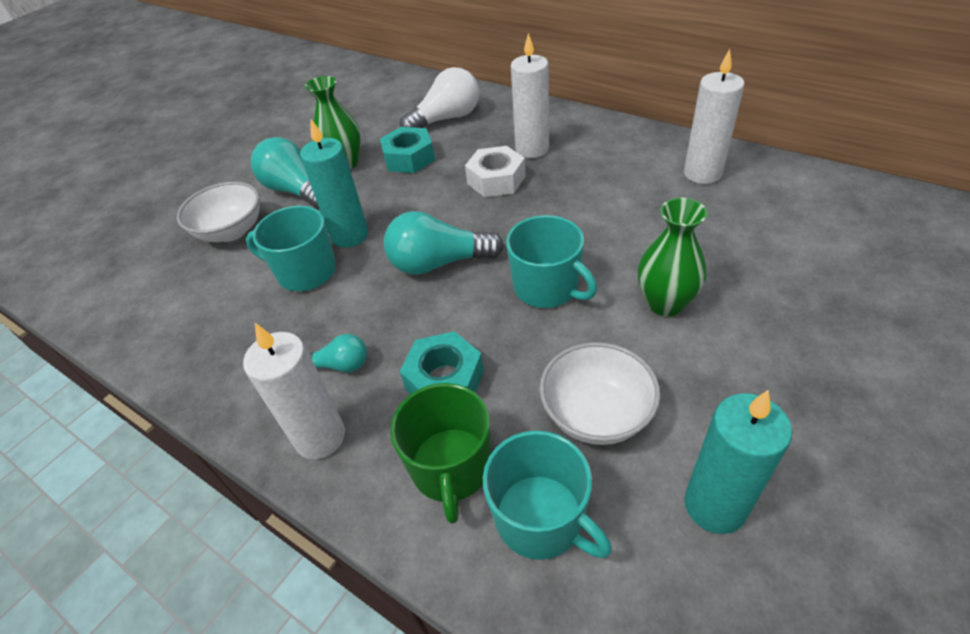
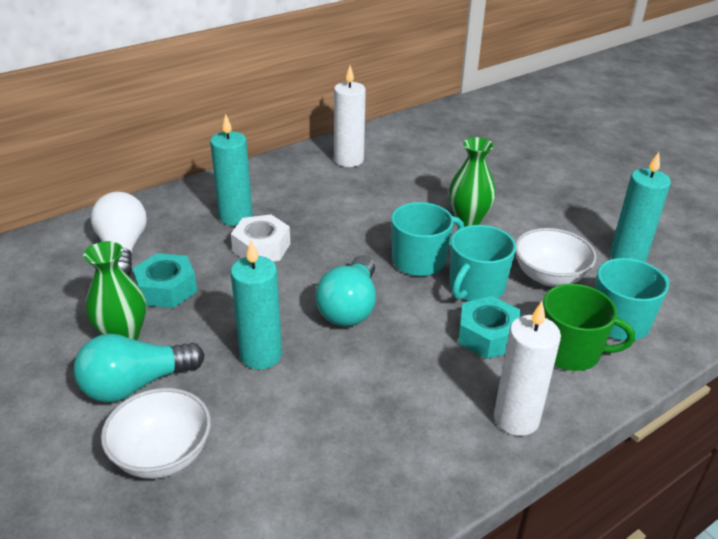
camera: 75 degrees left, 10 degrees down
turquoise mug [246,206,336,291] -> turquoise mug moved to [449,225,516,301]
turquoise light bulb [309,334,367,372] -> none
white candle [511,33,549,158] -> turquoise candle [210,114,253,226]

